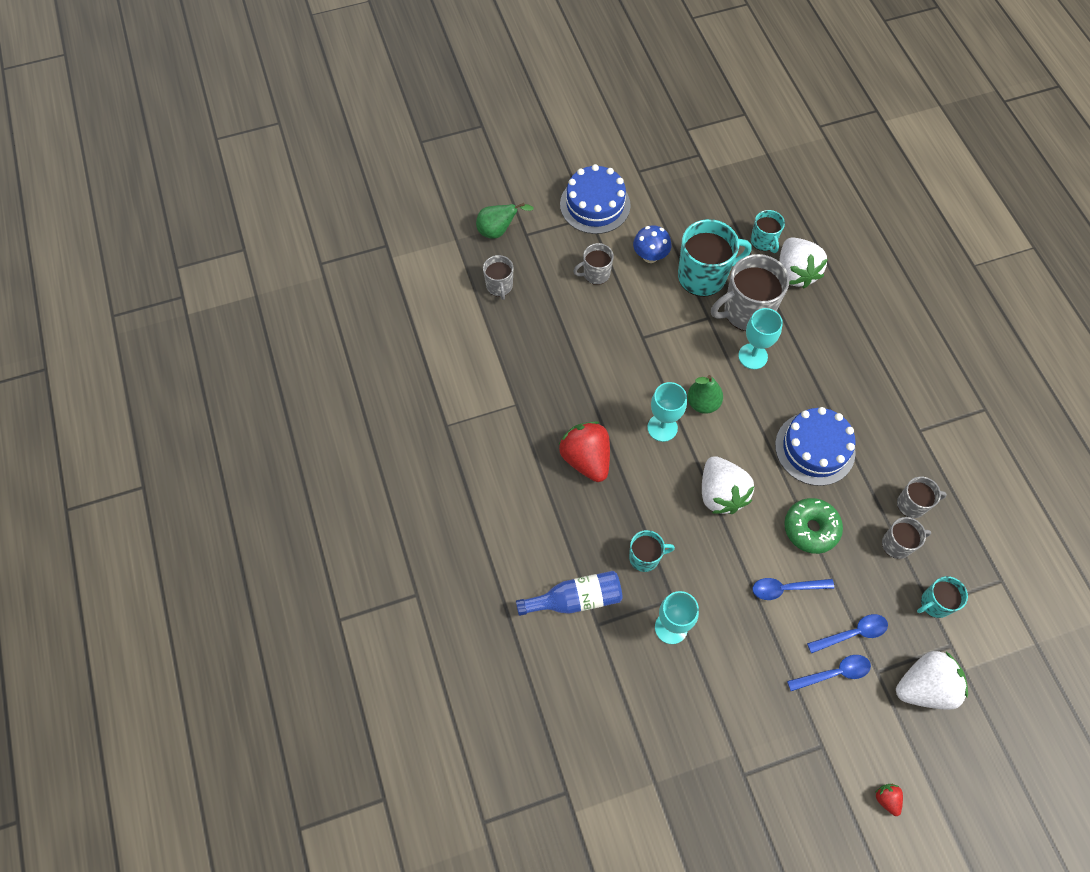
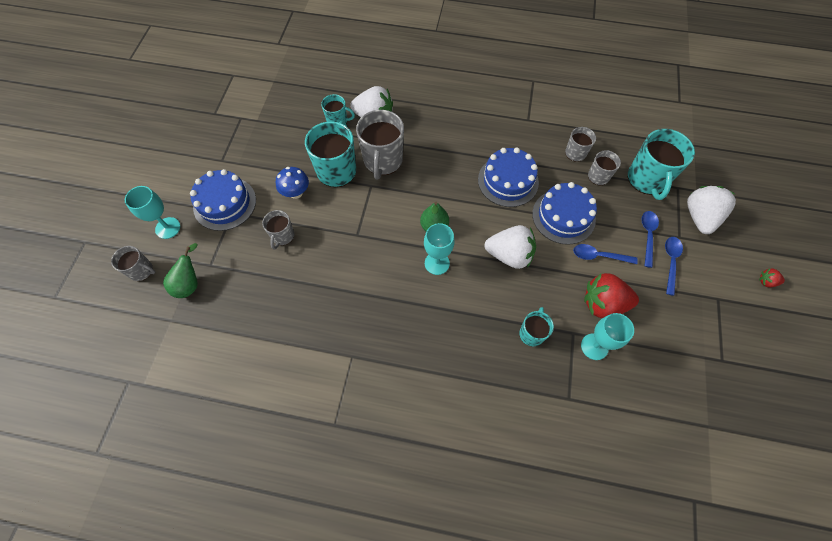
camera: 60 degrees left, 0 degrees up
grey mug [483,255,514,300] -> grey mug moved to [111,246,155,281]
blue bottle [516,571,623,616] -> none
red strawberry [559,421,610,482] -> red strawberry moved to [584,273,639,318]
turquoise goblet [738,308,783,369] -> turquoise goblet moved to [125,186,180,239]
blue spoon [753,578,834,600] -> blue spoon turned 75 degrees clockwise [573,244,638,264]
green donut [784,498,843,554] -> blue cake [532,182,597,245]
turquoise mug [917,576,968,618] -> turquoise mug [628,129,695,200], size x1.83

